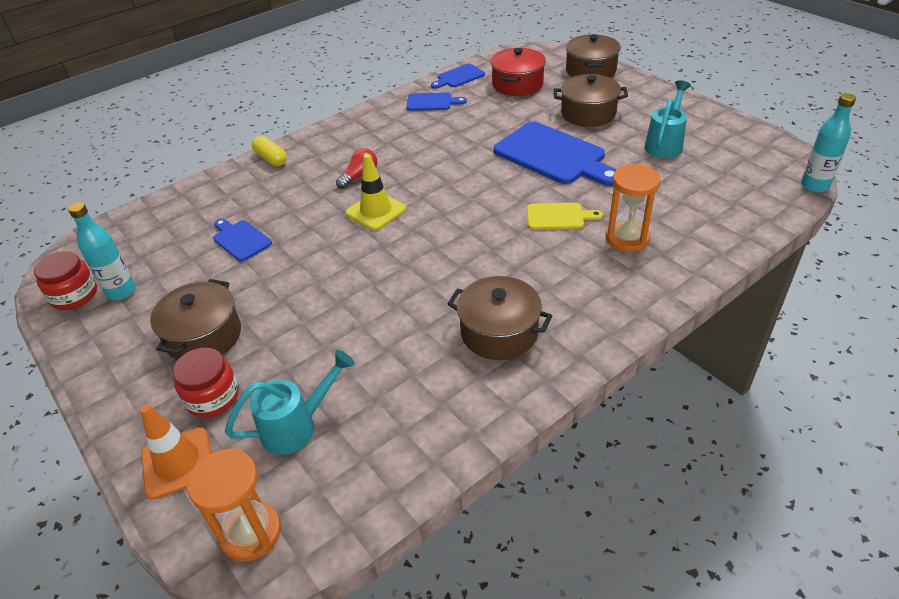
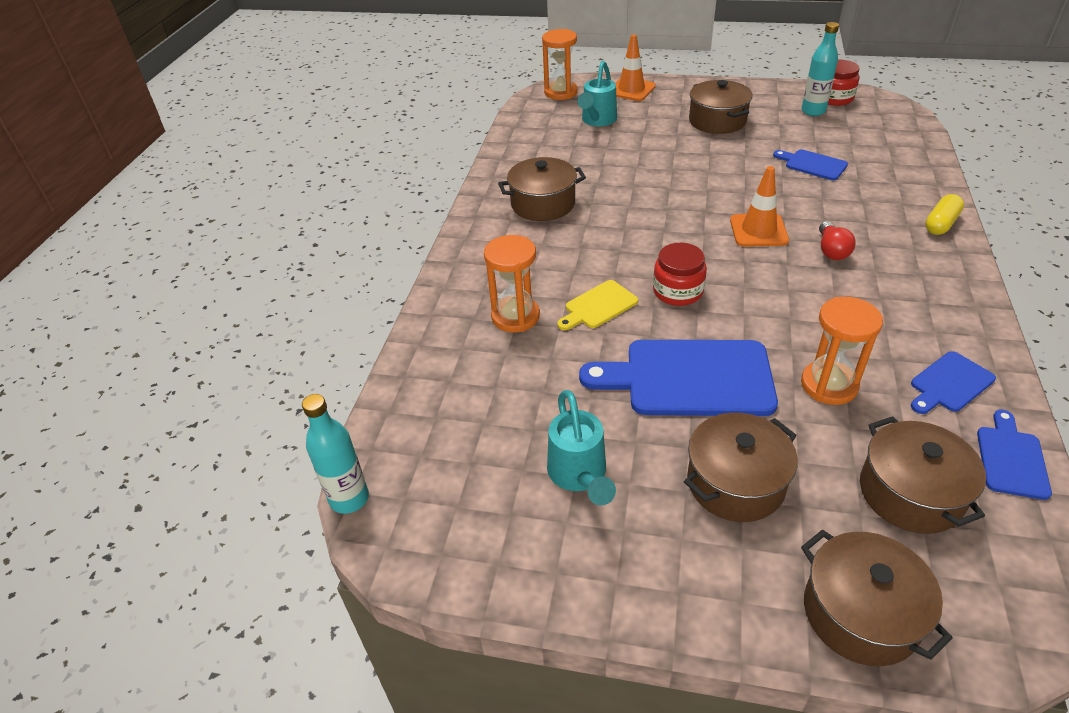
camera: 140 degrees right, 0 degrees up
red jar [173,348,239,417] -> red jar moved to [653,243,707,306]
blue cutting board [213,219,272,261] -> blue cutting board turned 150 degrees counterclockwise [773,150,848,180]
yellow capsule [252,136,287,166] -> yellow capsule turned 60 degrees counterclockwise [925,194,964,235]
yellow traffic cone [346,154,406,230] -> orange traffic cone [730,166,789,247]
red pot [491,48,546,96] -> brown pot [860,416,986,534]
none -> orange hourglass [801,297,883,405]

